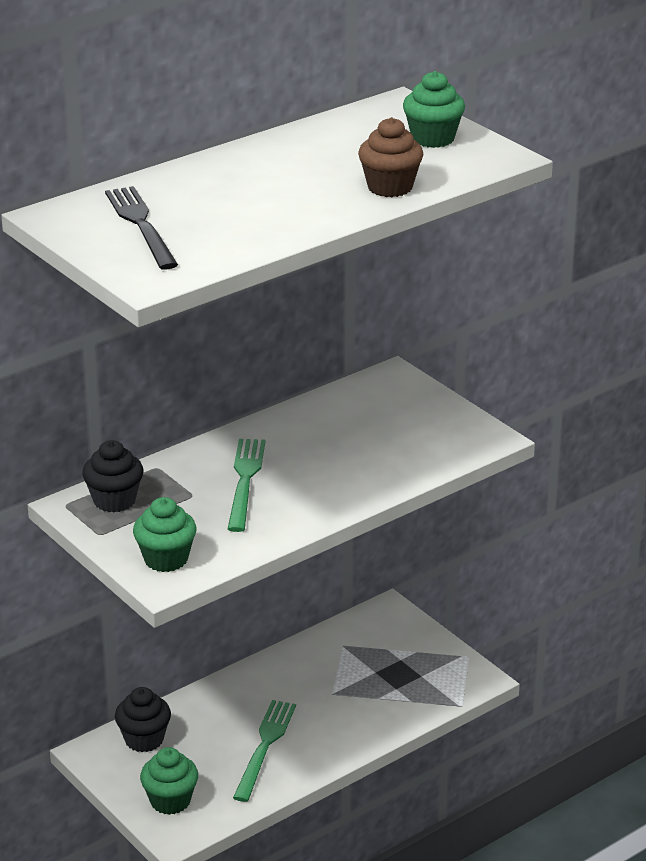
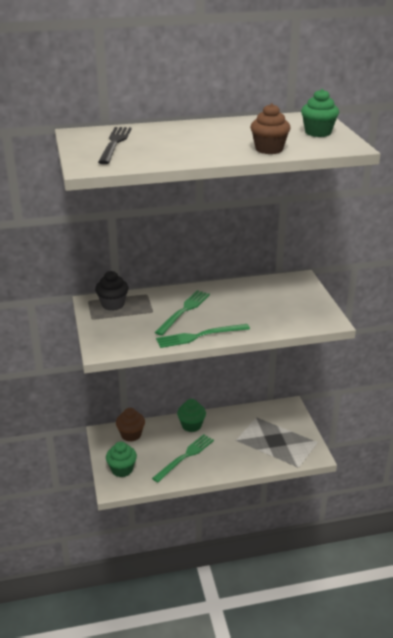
camera: 25 degrees right, 0 degrees up
black cupcake [115,687,171,752] -> brown cupcake [116,408,145,442]
green cupcake [133,497,197,572] -> green cupcake moved to [177,399,206,432]
none -> green fork [156,324,250,348]

